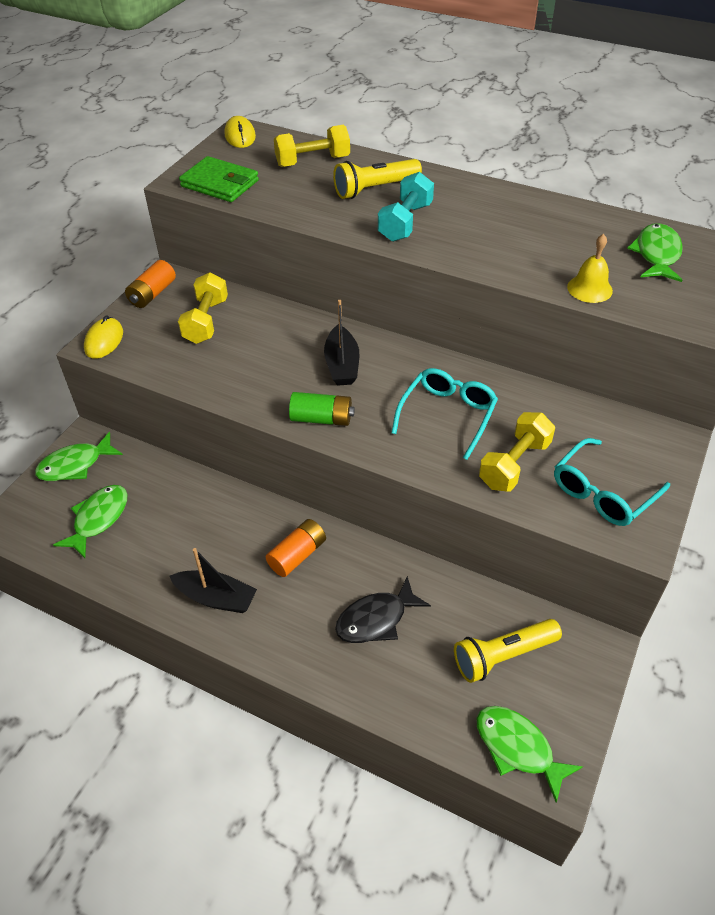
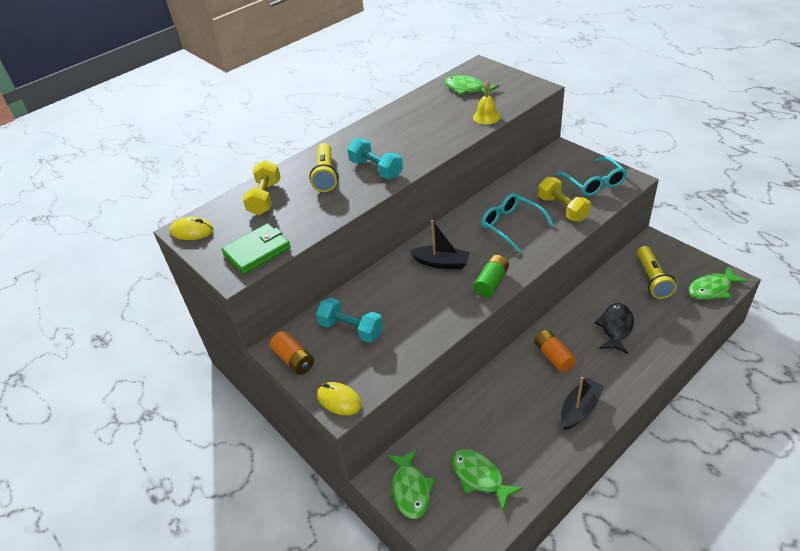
camera: 65 degrees left, 5 degrees down
yellow dumbbell [178,272,228,344] -> turquoise dumbbell [316,298,383,343]
black fish [335,576,431,643] -> black fish turned 150 degrees counterclockwise [594,303,634,354]

